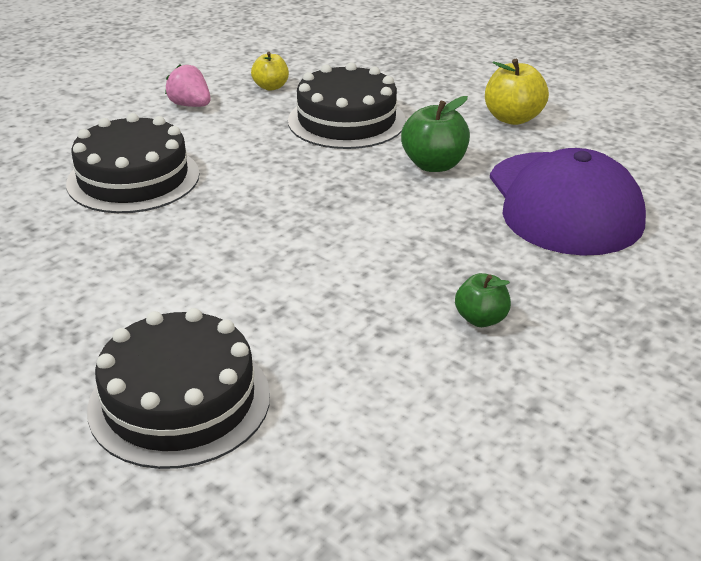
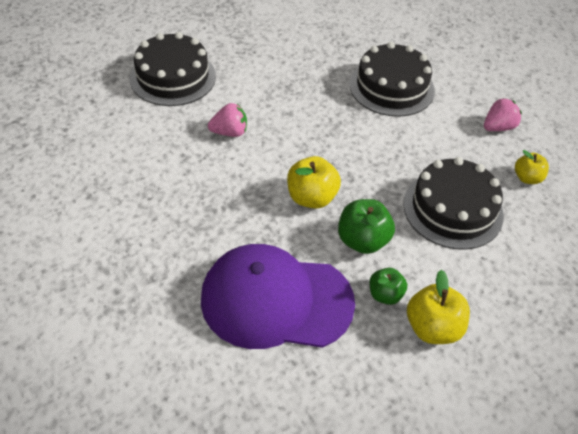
camera: 105 degrees right, 15 degrees up
green apple [455,273,511,327] -> green apple moved to [369,268,407,305]
none -> pink strawberry [208,103,247,137]
none -> yellow apple [287,156,341,209]

